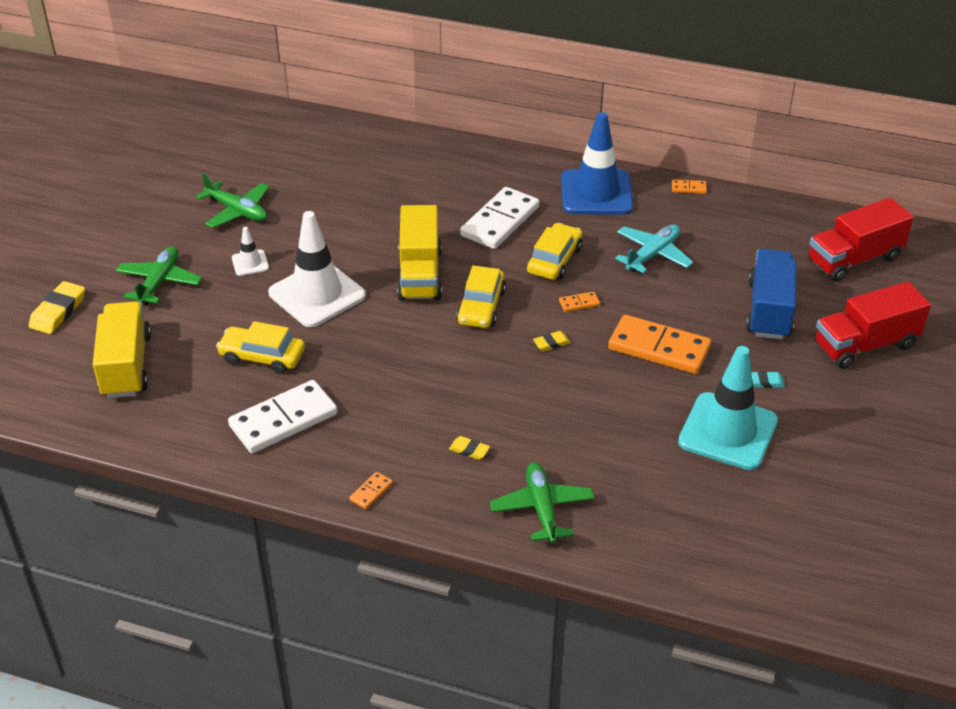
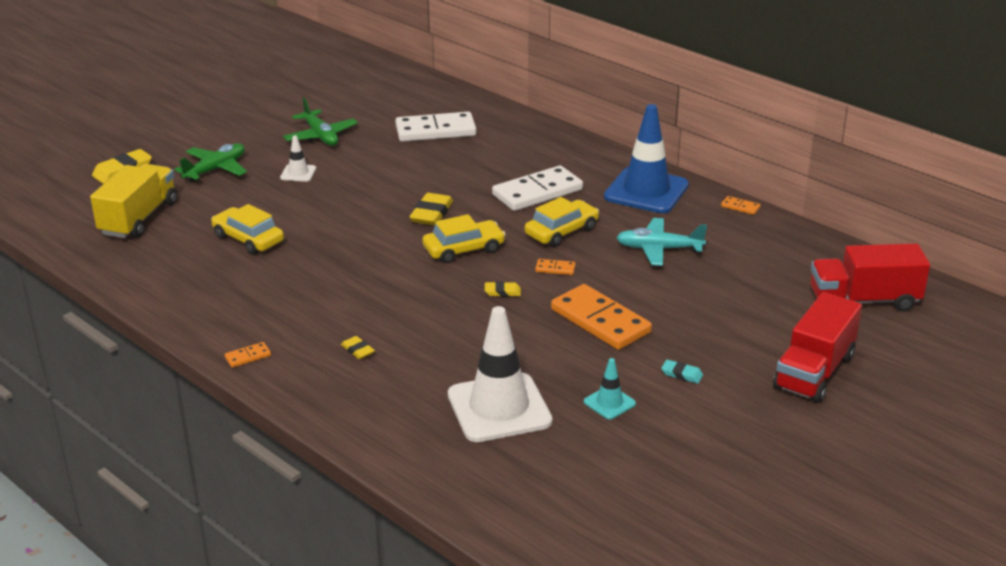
camera: 25 degrees right, 10 degrees down
white domino [228,380,338,453] -> white domino moved to [395,112,477,142]
white traffic cone [268,211,366,327] -> white traffic cone moved to [448,306,552,442]
yellow truck [397,205,442,301] -> yellow eraser [409,193,453,225]
yellow car [456,265,506,328] -> yellow car turned 150 degrees counterclockwise [423,214,506,263]
green plane [490,462,595,544] -> none
turquoise plane [615,224,693,273] -> turquoise plane turned 150 degrees counterclockwise [616,218,707,266]
turquoise traffic cone [678,346,778,470] -> turquoise traffic cone [584,358,636,420], size x0.45
blue truck [746,249,796,340] -> none
red truck [815,281,931,369] -> red truck turned 60 degrees counterclockwise [773,292,862,403]

